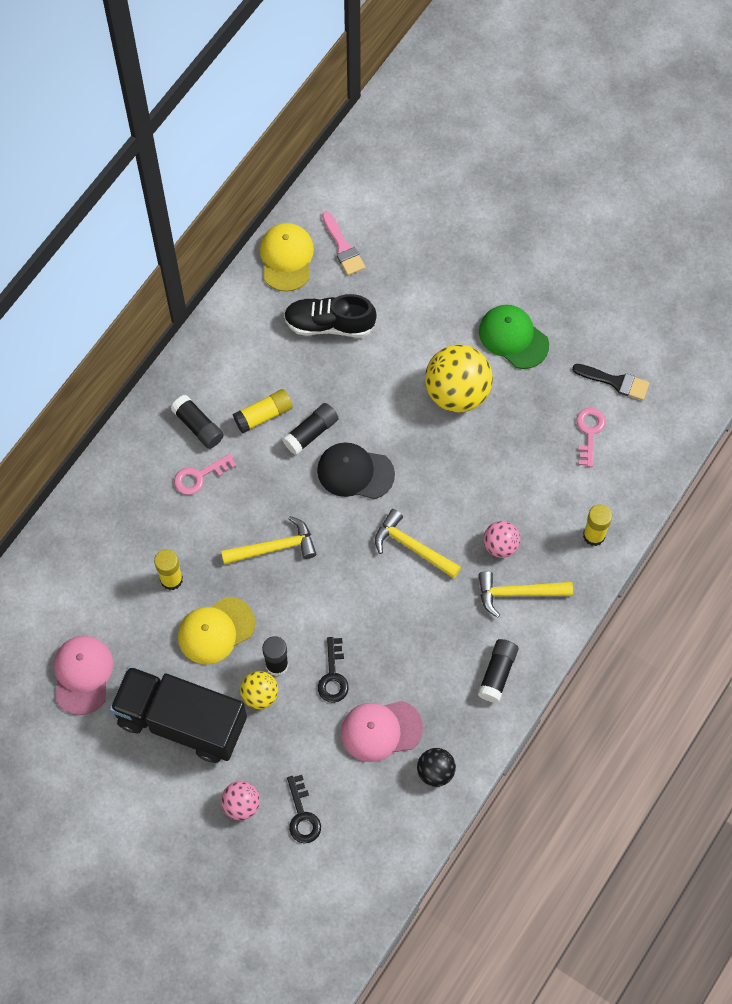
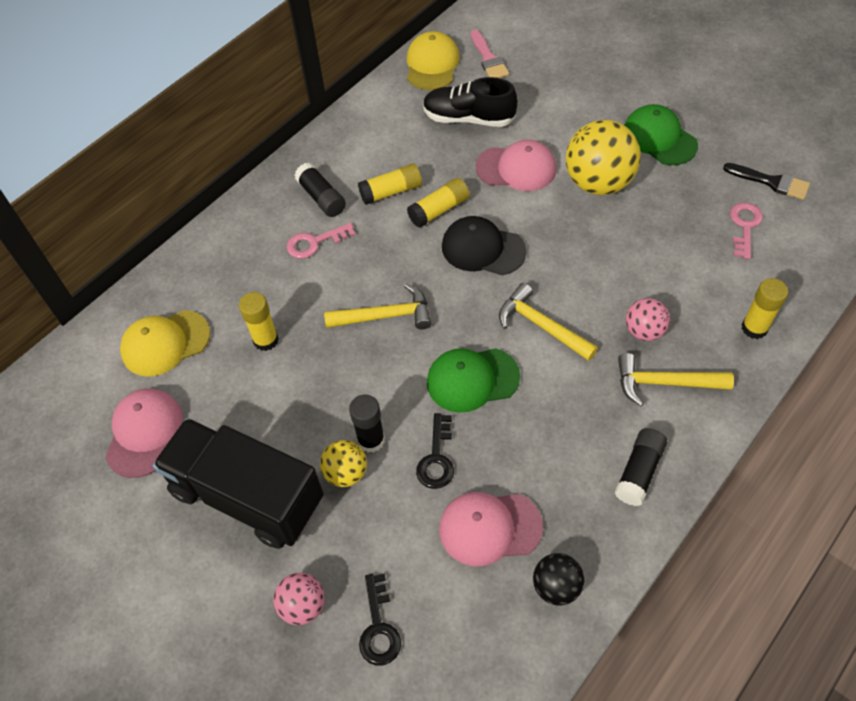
camera: 10 degrees right, 10 degrees down
yellow cap [178,597,255,664] -> yellow cap moved to [120,310,210,377]
black glue stick [282,403,339,455] -> yellow glue stick [407,178,470,228]
none -> green cap [427,348,520,413]
none -> pink cap [476,140,557,191]

